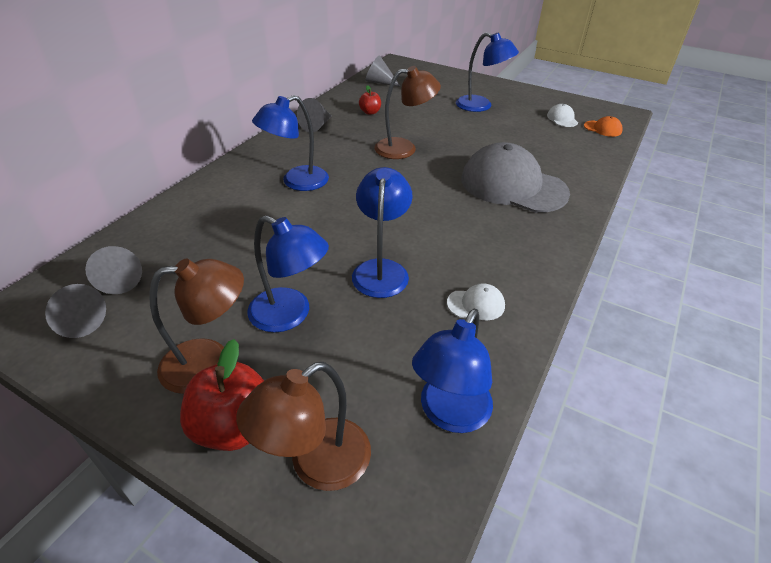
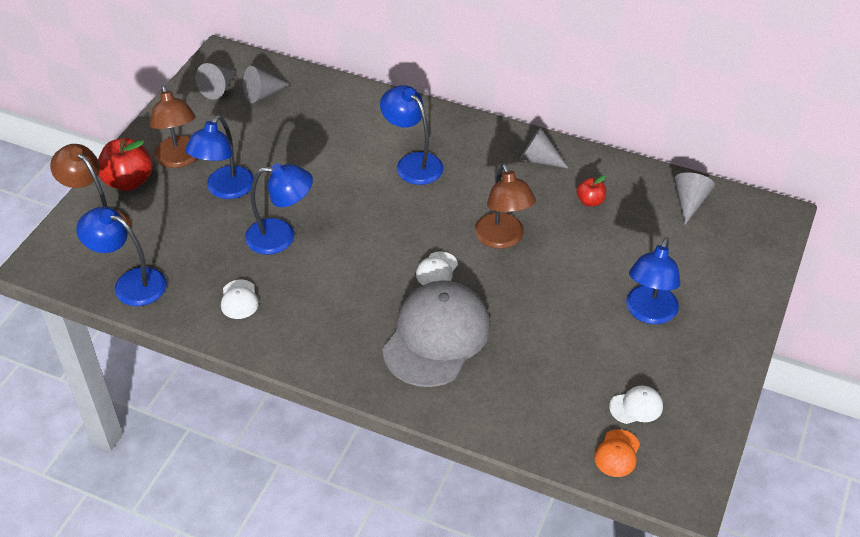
camera: 85 degrees right, 5 degrees up
none -> white cap [416,251,458,285]

